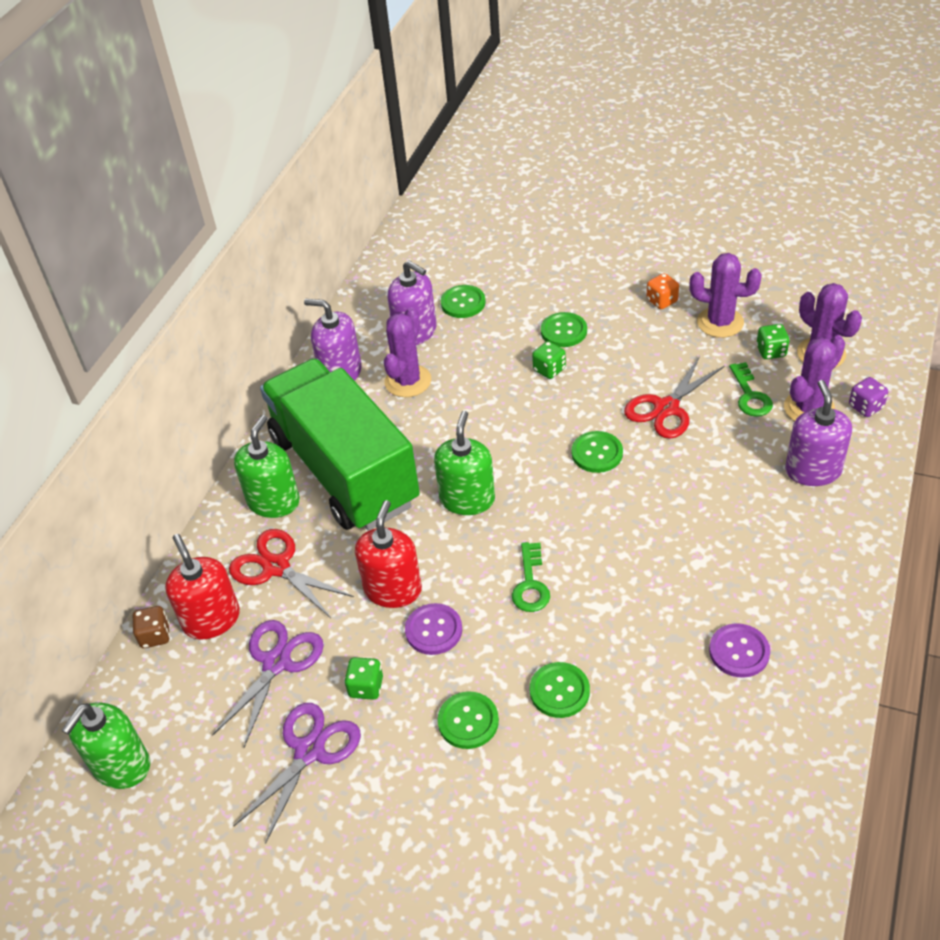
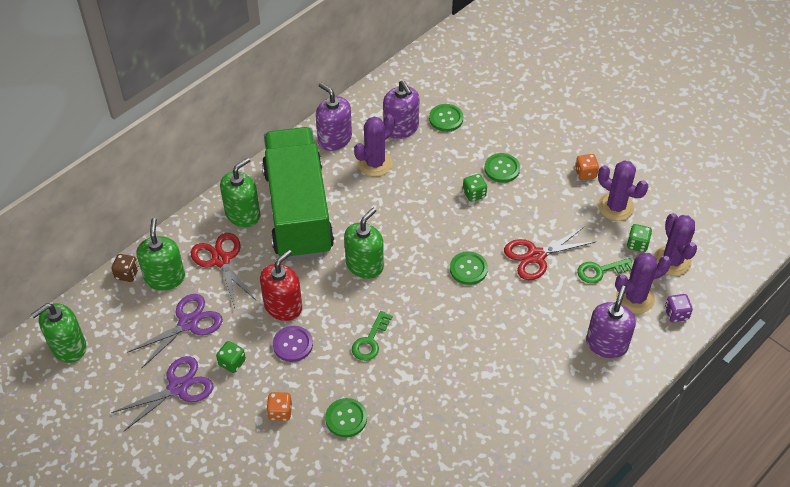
camera: 20 degrees right, 5 degrees up
red soap dispenser [165,534,240,640] -> green soap dispenser [136,218,185,290]
green button [438,691,499,749] -> orange dice [266,392,292,421]
purple button [709,623,770,678] -> none
green key [729,362,773,417] -> green key turned 60 degrees clockwise [577,258,633,283]

